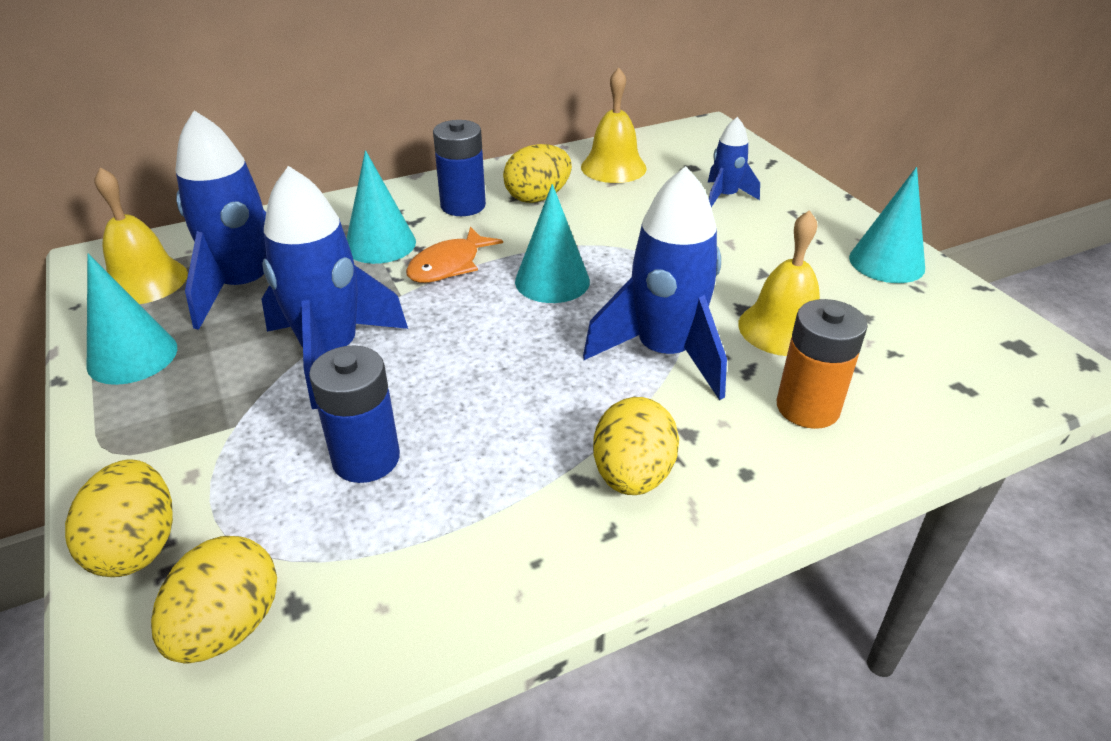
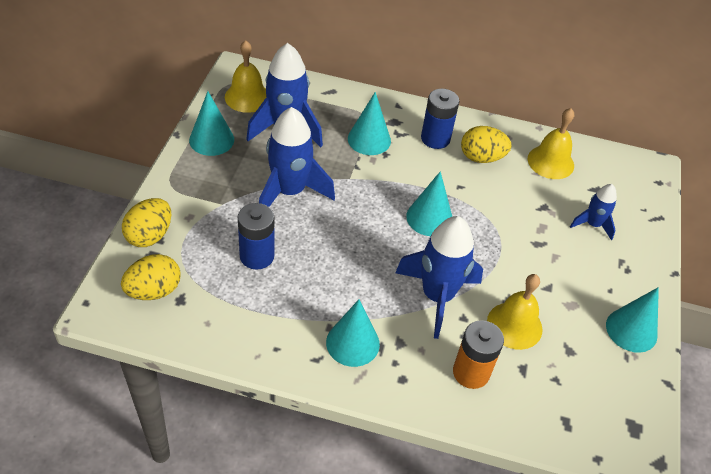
camera: 35 degrees right, 10 degrees up
orange fish [406,226,503,283] -> none
yellow egg [593,397,679,495] -> turquoise cone [326,299,380,367]

